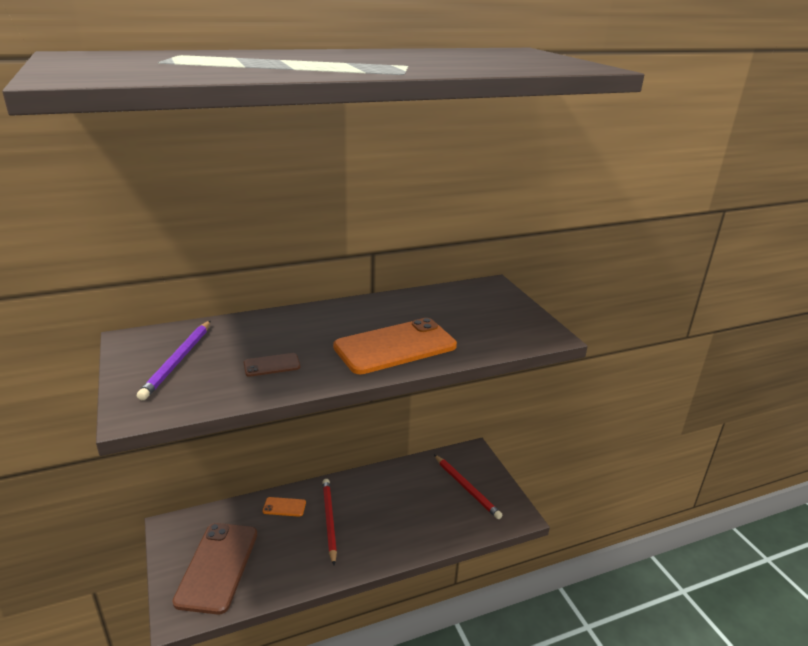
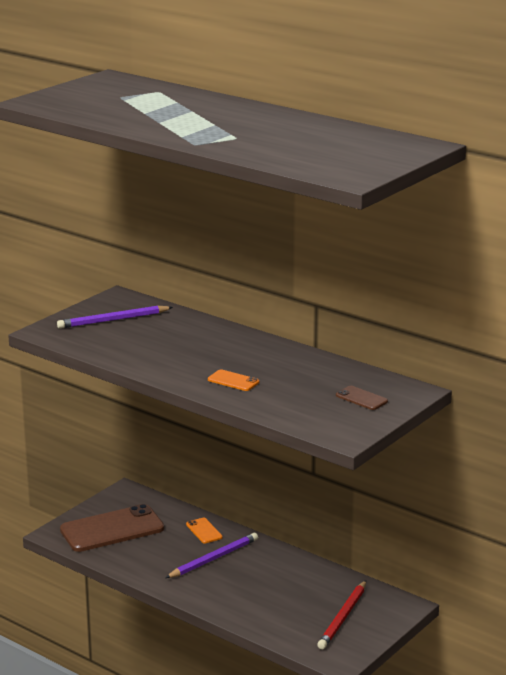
camera: 60 degrees right, 5 degrees down
brown phone [244,353,300,377] -> brown phone moved to [336,386,388,410]
red pencil [322,479,337,565] -> purple pencil [165,533,258,578]
orange phone [333,318,457,374] -> orange phone [208,369,259,391], size x0.44

